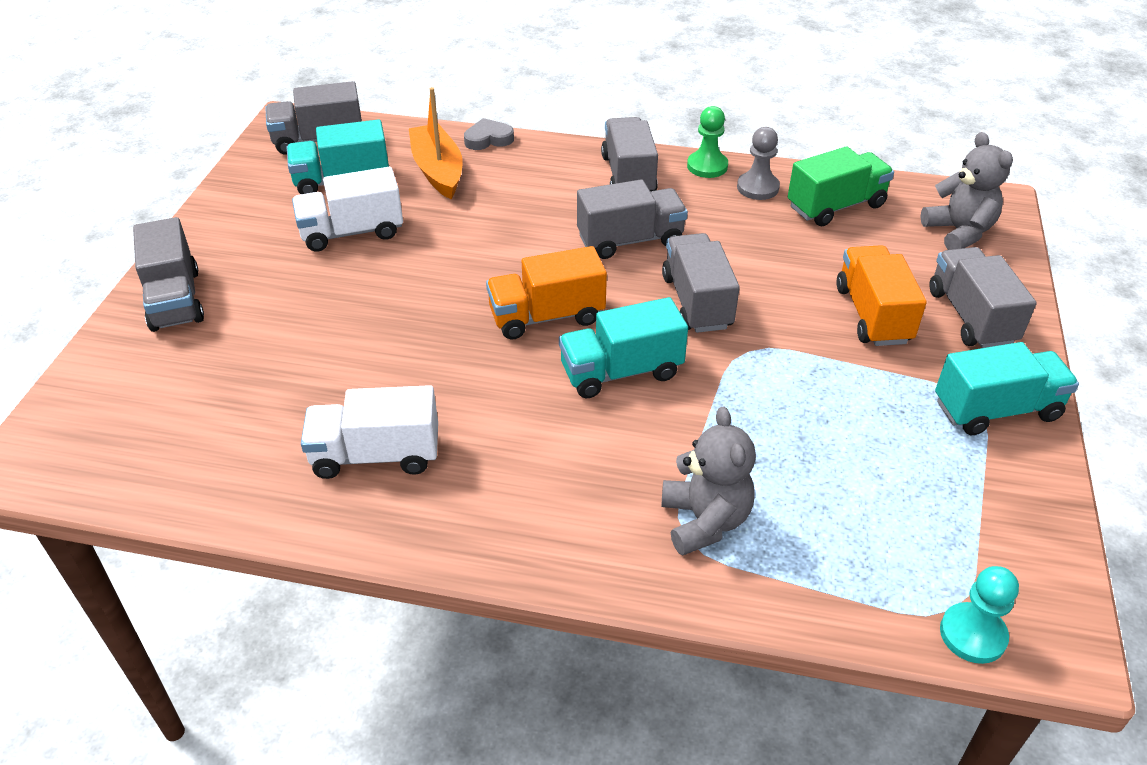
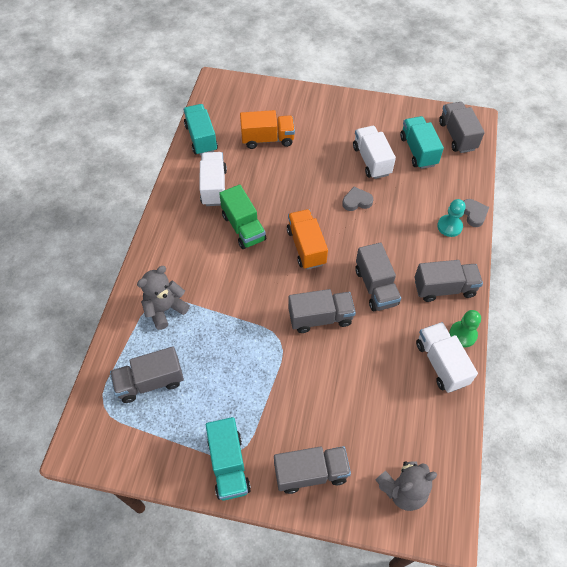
camera: 90 degrees right, 15 degrees up
grey truck [133,217,204,332] -> grey truck moved to [110,347,184,403]
orange boat [409,87,463,199] -> none
turquoise truck [559,297,688,398] -> turquoise truck moved to [183,104,218,156]
grey teddy bear [661,406,756,556] -> grey teddy bear turned 150 degrees clockwise [137,266,190,330]
grey pawn [737,127,780,200] -> white truck [416,322,478,393]
green truck [788,146,894,226] -> green truck moved to [219,185,266,249]
orange truck [836,245,927,346] -> orange truck moved to [240,110,295,149]
turquoise pawn [940,566,1019,664] -> turquoise pawn moved to [437,199,466,237]
none -> grey heart [342,187,373,211]

